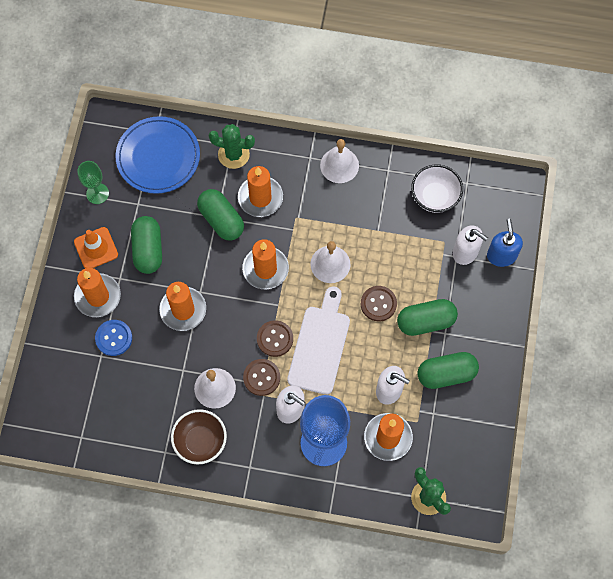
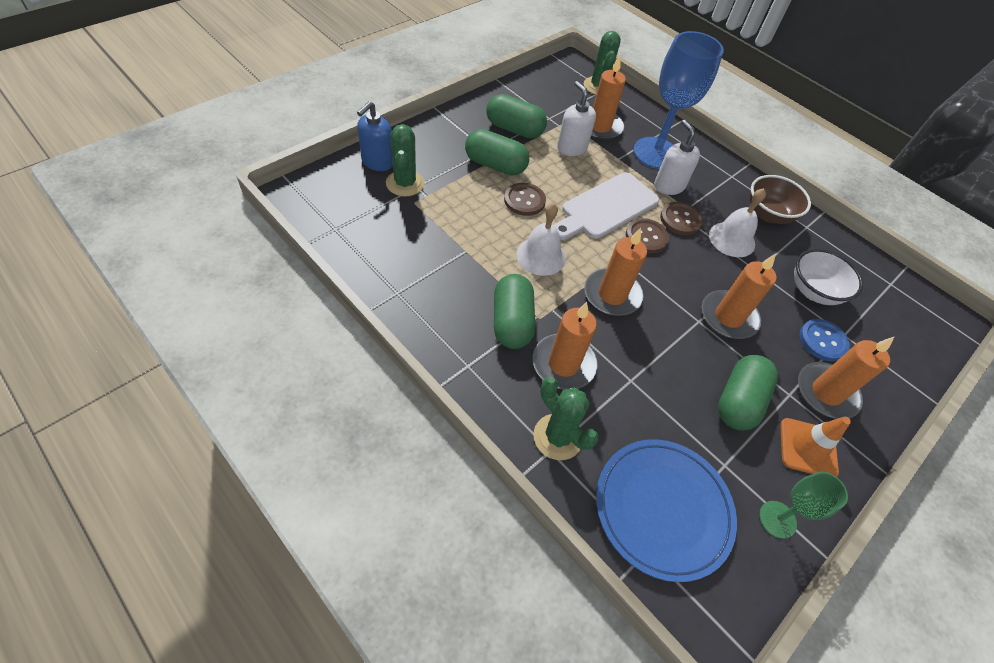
camera: 150 degrees left, 15 degrees down
green capsule [197,189,244,240] -> green capsule moved to [494,274,535,349]
white bell [320,139,359,183] -> none
white bowl [411,164,463,213] -> white bowl moved to [794,249,863,305]
white soap dispenser [453,225,488,265] -> green cactus [386,124,424,197]

